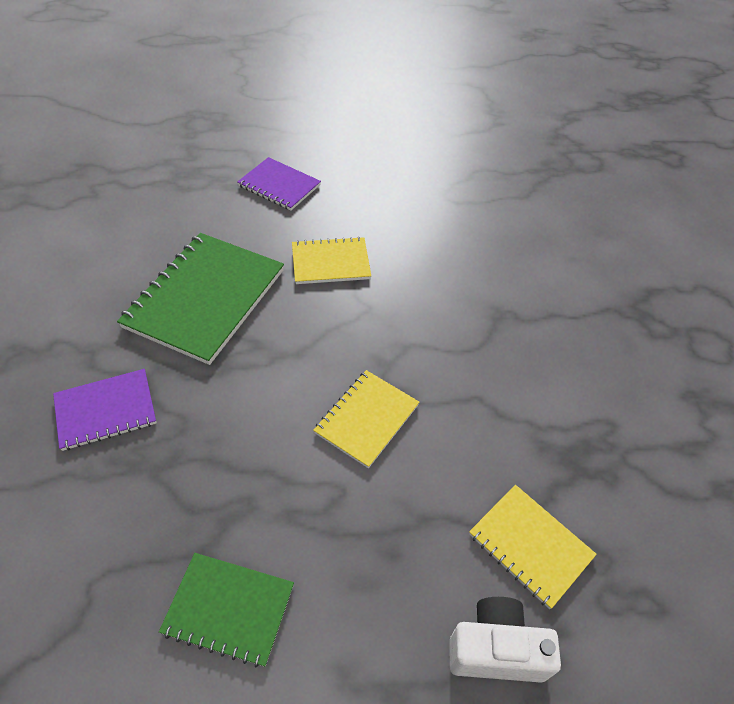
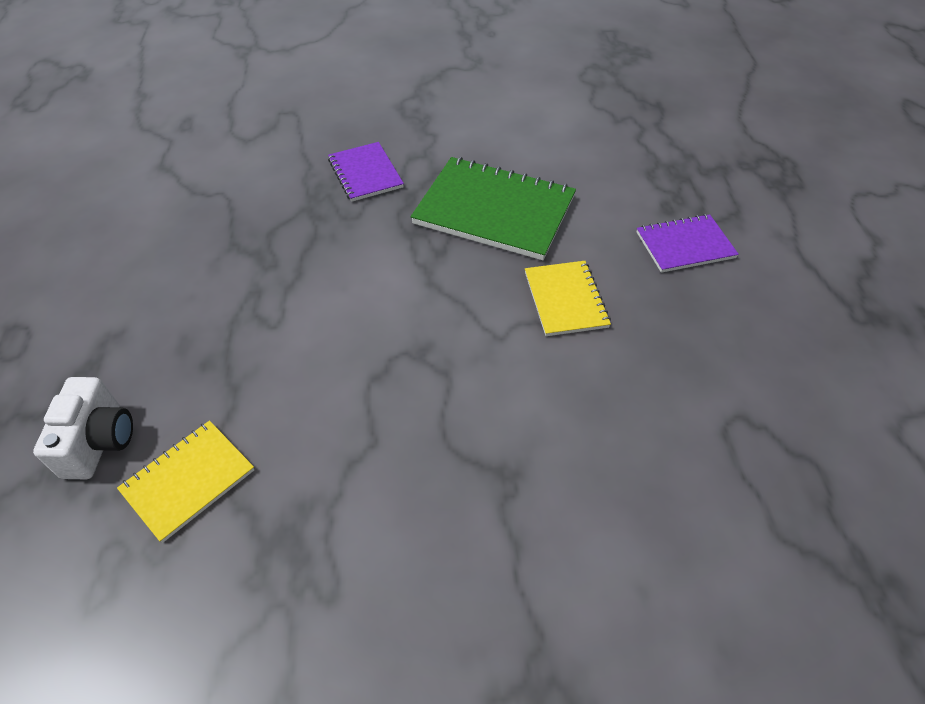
camera: 90 degrees right, 0 degrees up
green notebook [159,553,294,668] -> none
purple notebook [237,157,321,210] -> purple notebook turned 45 degrees clockwise [637,214,739,273]
yellow notebook [313,370,420,468] -> none

